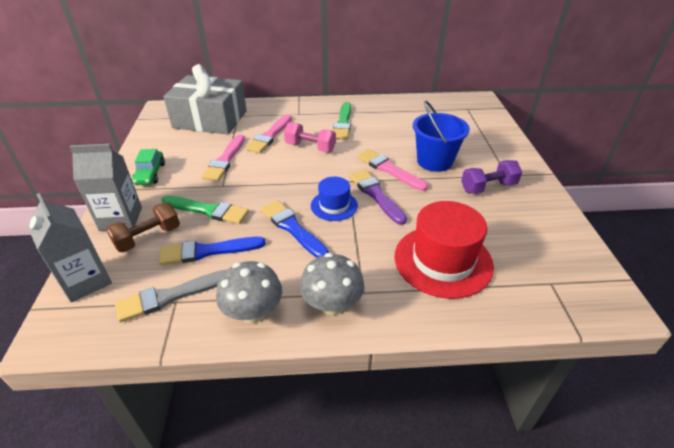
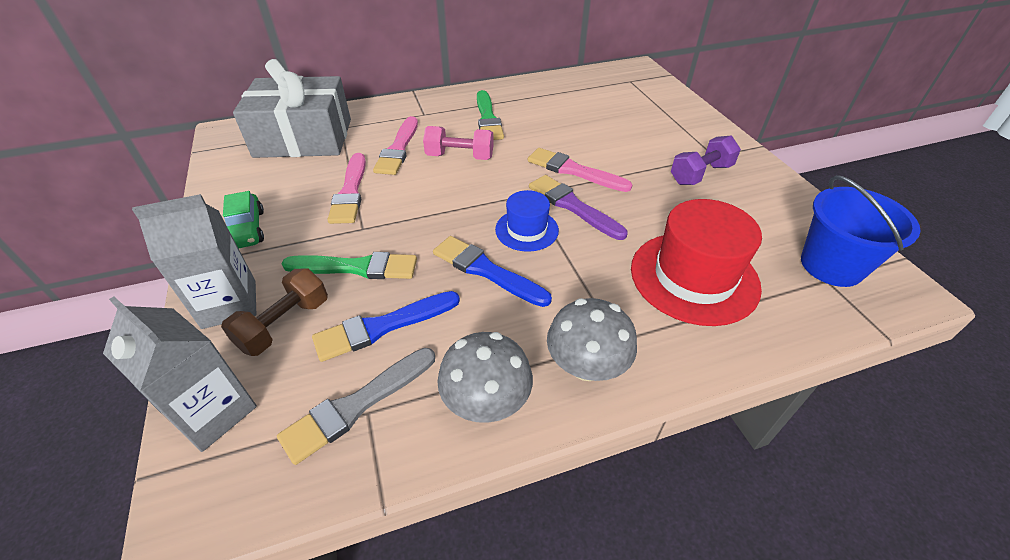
camera: 15 degrees left, 5 degrees up
blue bucket [413,101,470,172] -> blue bucket moved to [801,175,920,287]

